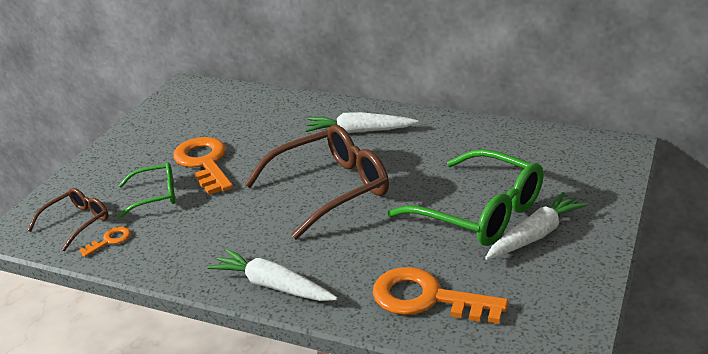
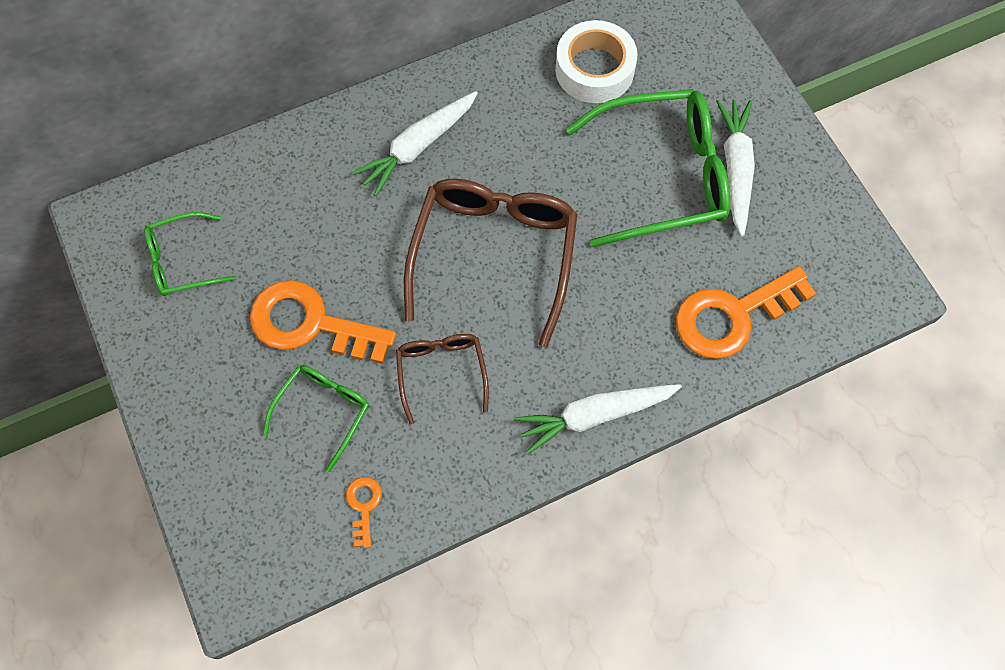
camera: 50 degrees left, 35 degrees up
brown glasses [27,188,109,251] -> brown glasses moved to [396,334,489,425]
none -> green glasses [144,212,237,296]
none -> white tape [555,20,637,103]

